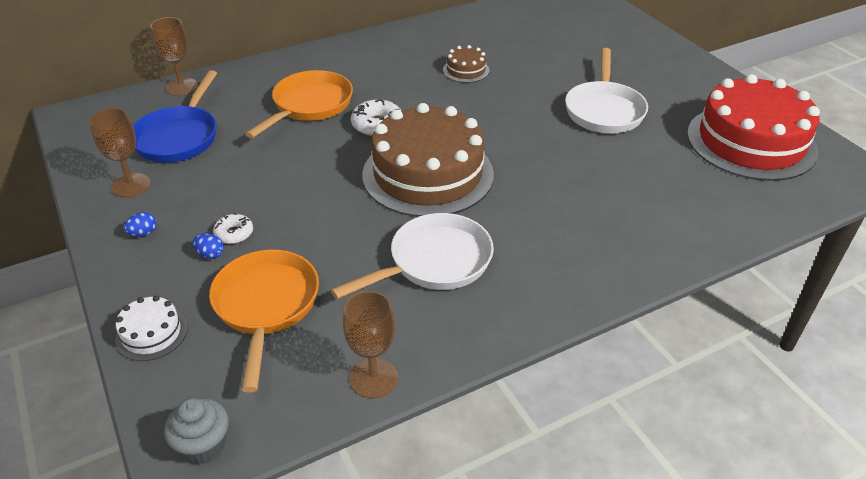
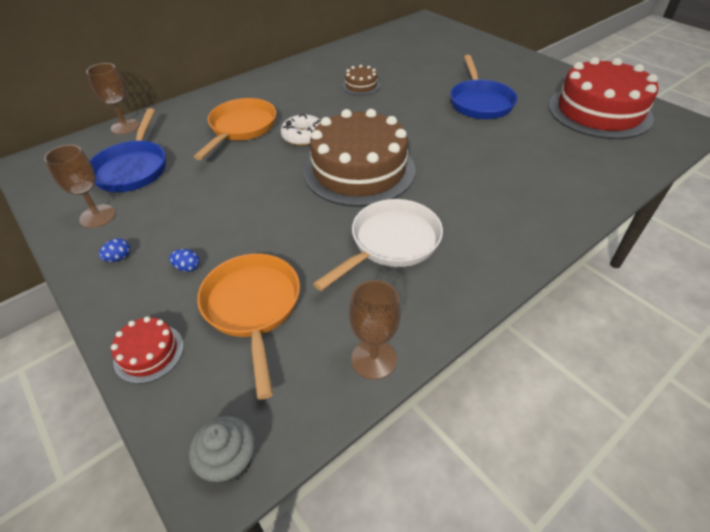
camera: 10 degrees left, 5 degrees up
white cake [115,296,187,361] -> red cake [111,316,184,384]
white donut [213,213,253,244] -> none
white pan [565,48,648,133] -> blue pan [450,55,517,119]

